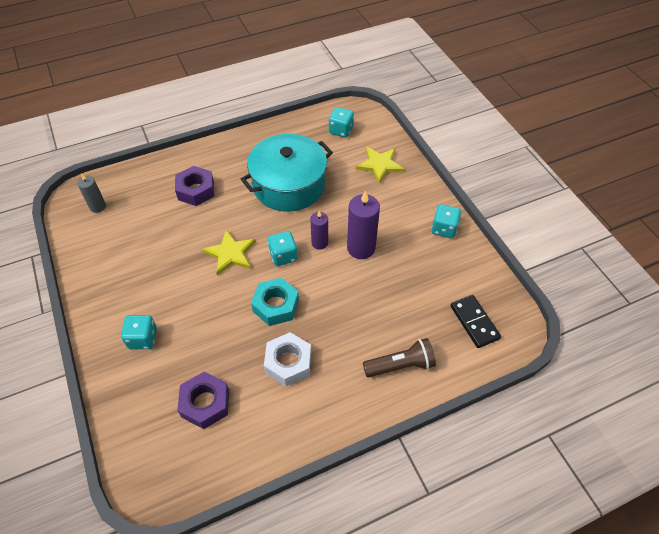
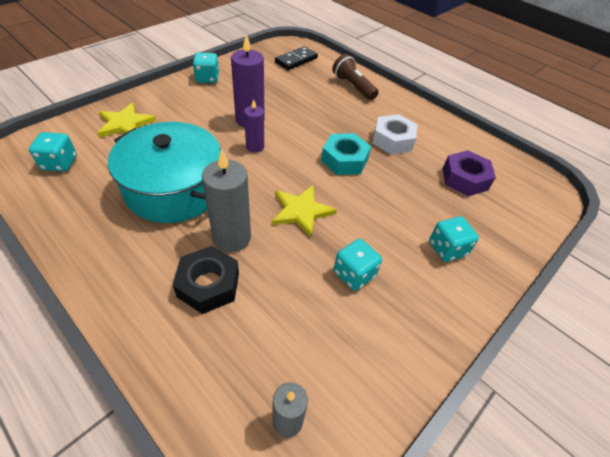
camera: 115 degrees left, 5 degrees down
purple nut [175,166,214,206] -> black nut [173,246,239,314]
turquoise dice [268,231,298,266] -> turquoise dice moved to [334,239,382,291]
none -> grey candle [202,149,251,252]

